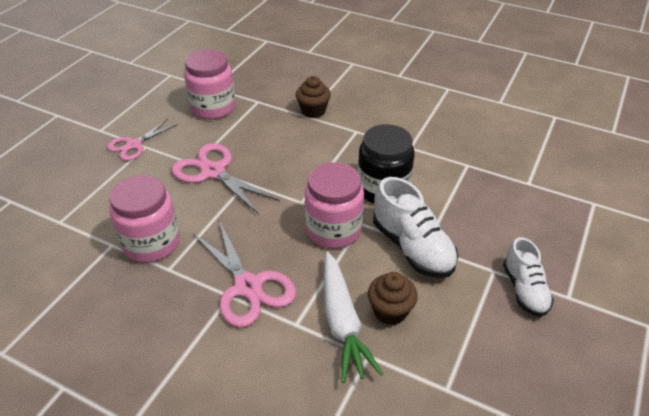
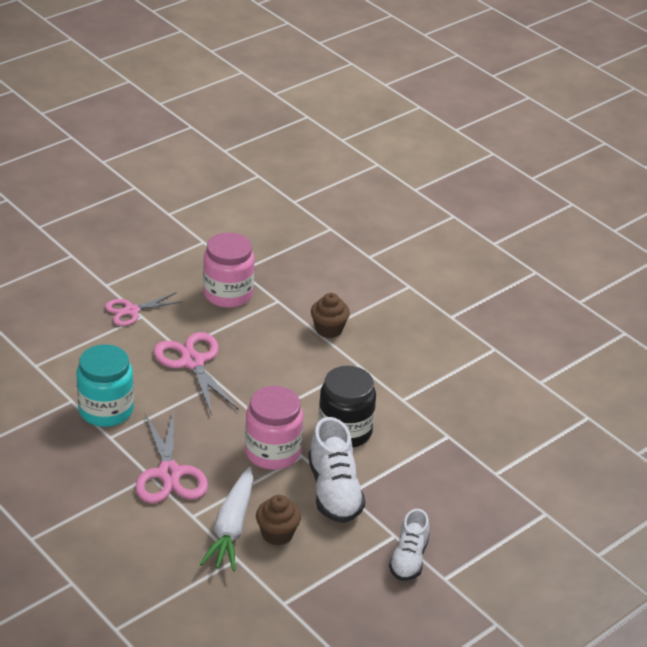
camera: 20 degrees right, 5 degrees down
pink jar [109,175,180,263] -> turquoise jar [76,345,134,427]

